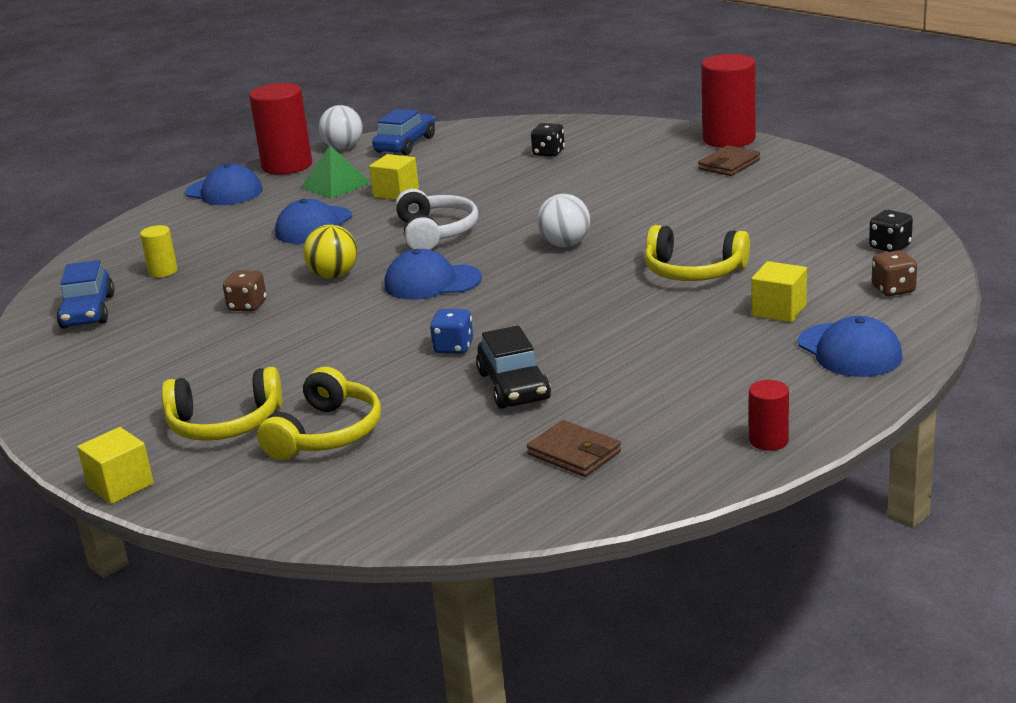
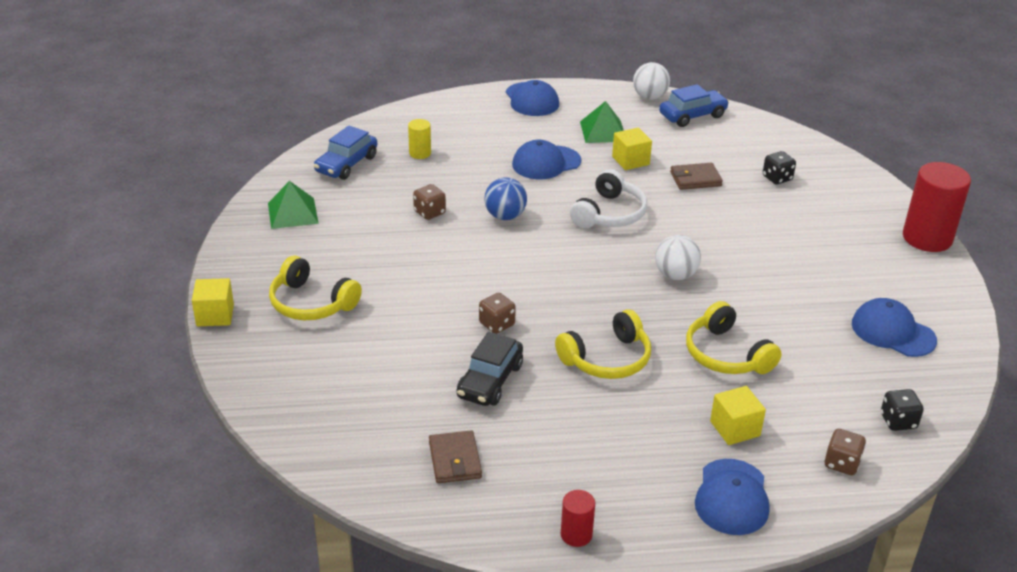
camera: 35 degrees right, 10 degrees up
red cylinder [249,83,312,175] -> none
yellow headphones [257,367,381,460] -> yellow headphones moved to [555,309,651,379]
yellow ball [303,225,358,279] -> blue ball [484,177,527,220]
blue cap [384,249,482,299] -> blue cap moved to [852,298,937,357]
blue dice [430,309,473,354] -> brown dice [479,293,516,334]
brown wallet [698,145,760,176] -> brown wallet moved to [670,163,723,190]
none -> green pyramid [268,181,319,229]

